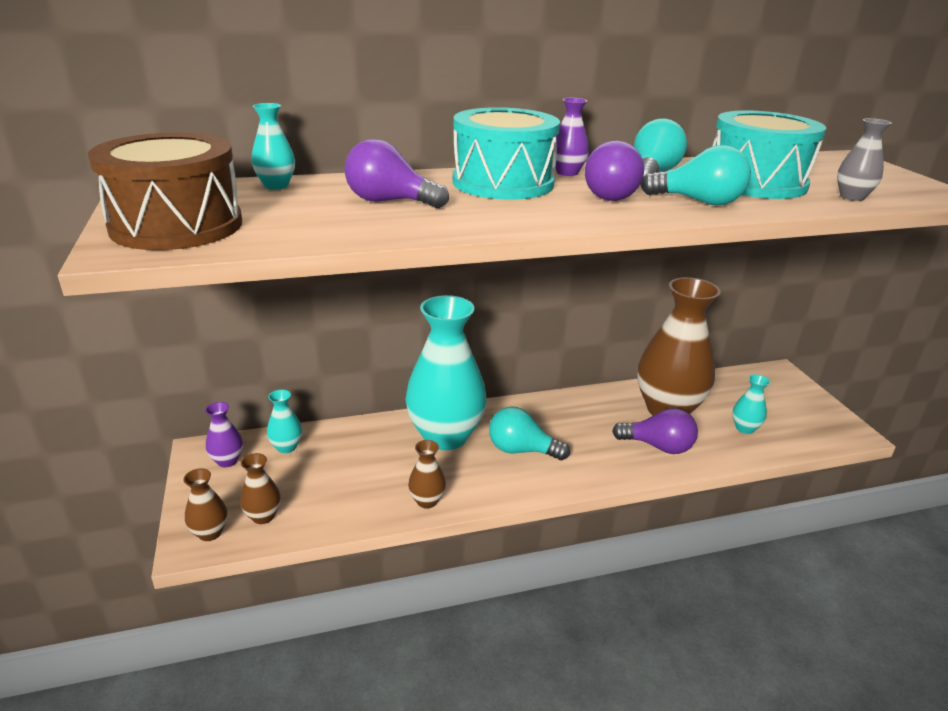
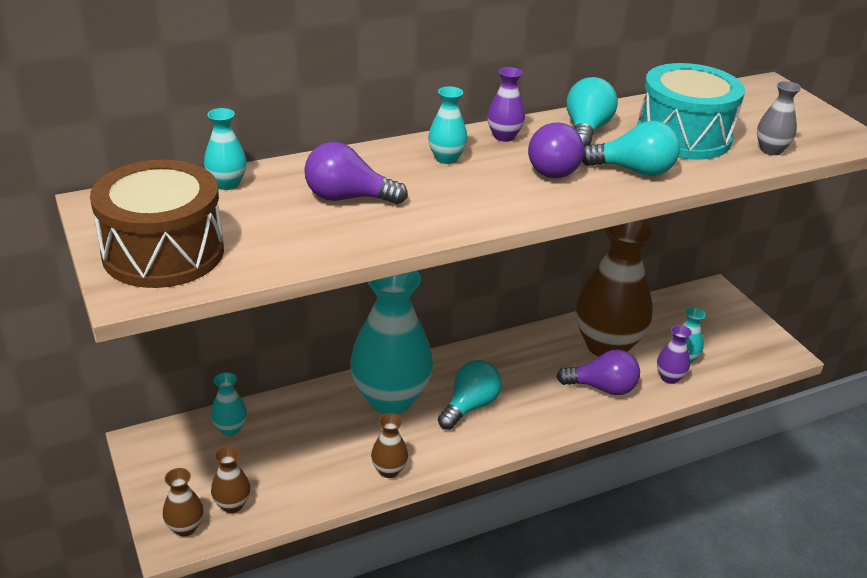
camera: 10 degrees left, 5 degrees up
purple vase [205,402,243,467] -> purple vase moved to [657,325,692,384]
turquoise drum [453,107,560,200] -> turquoise vase [428,86,468,164]
turquoise light bulb [489,407,570,460] -> turquoise light bulb turned 120 degrees clockwise [438,360,502,430]

